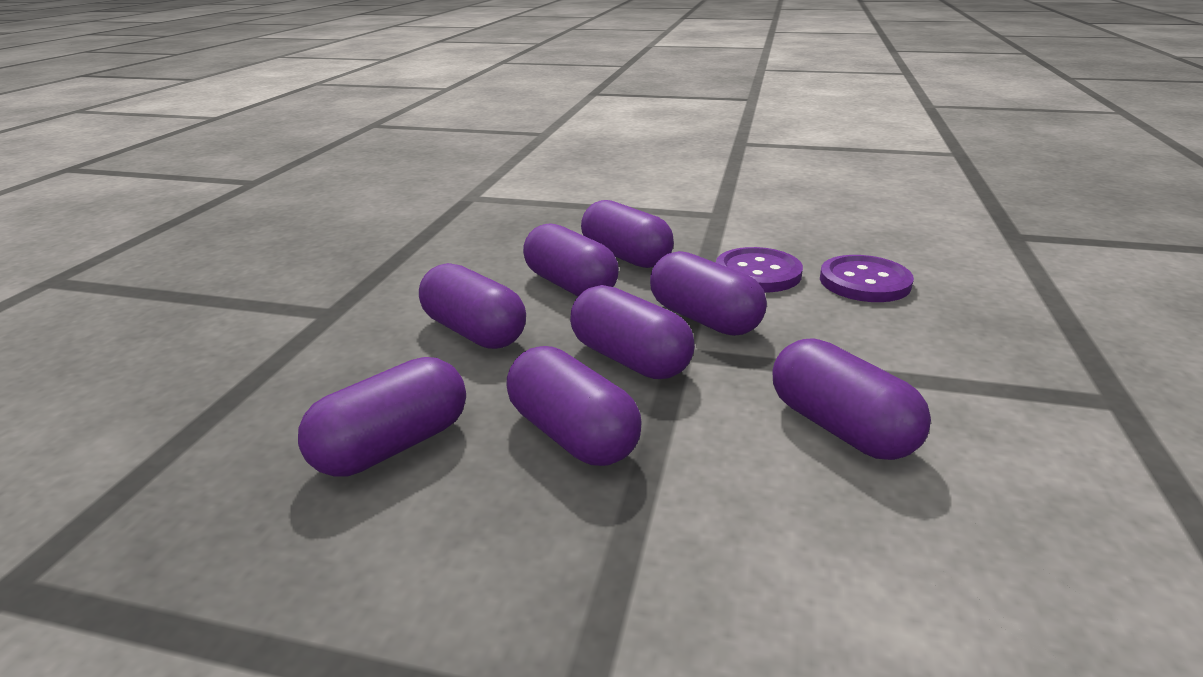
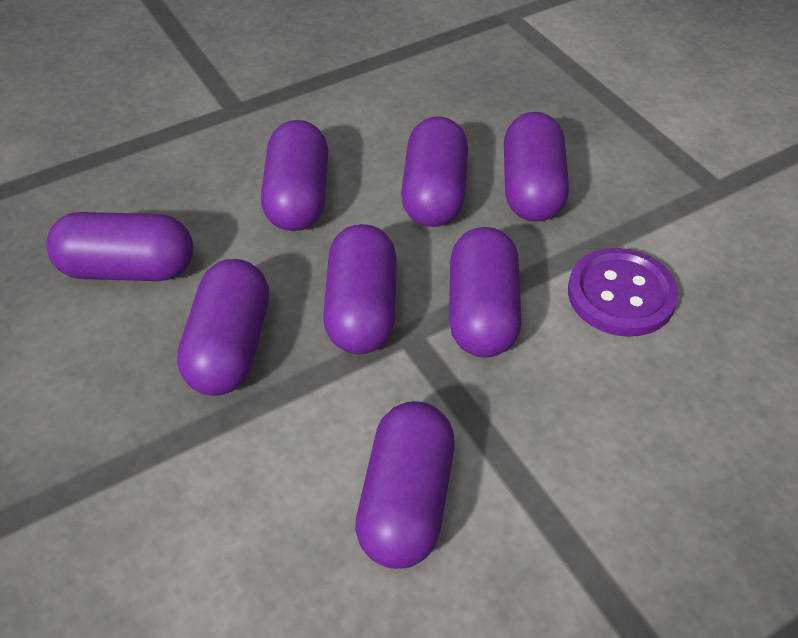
camera: 45 degrees right, 20 degrees up
purple button [820,255,914,302] -> none

